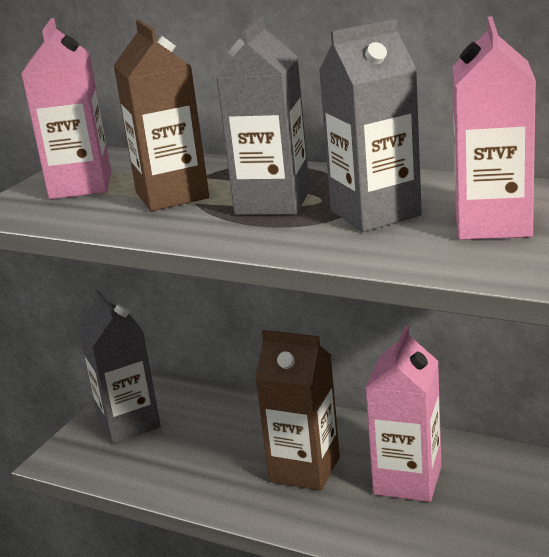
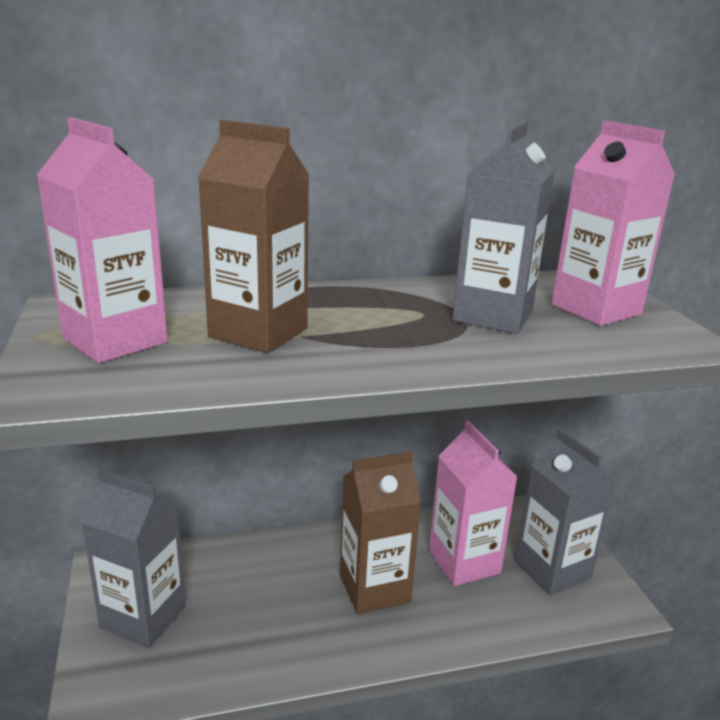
camera: 45 degrees left, 0 degrees up
grey carton [216,16,310,215] -> grey carton moved to [515,428,615,595]

